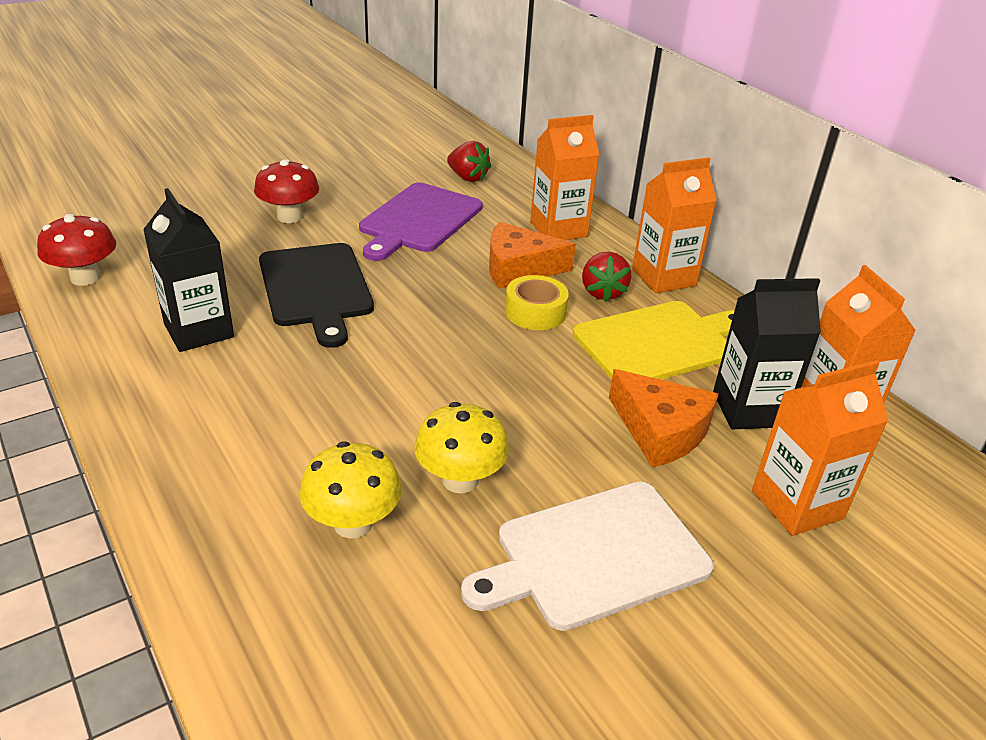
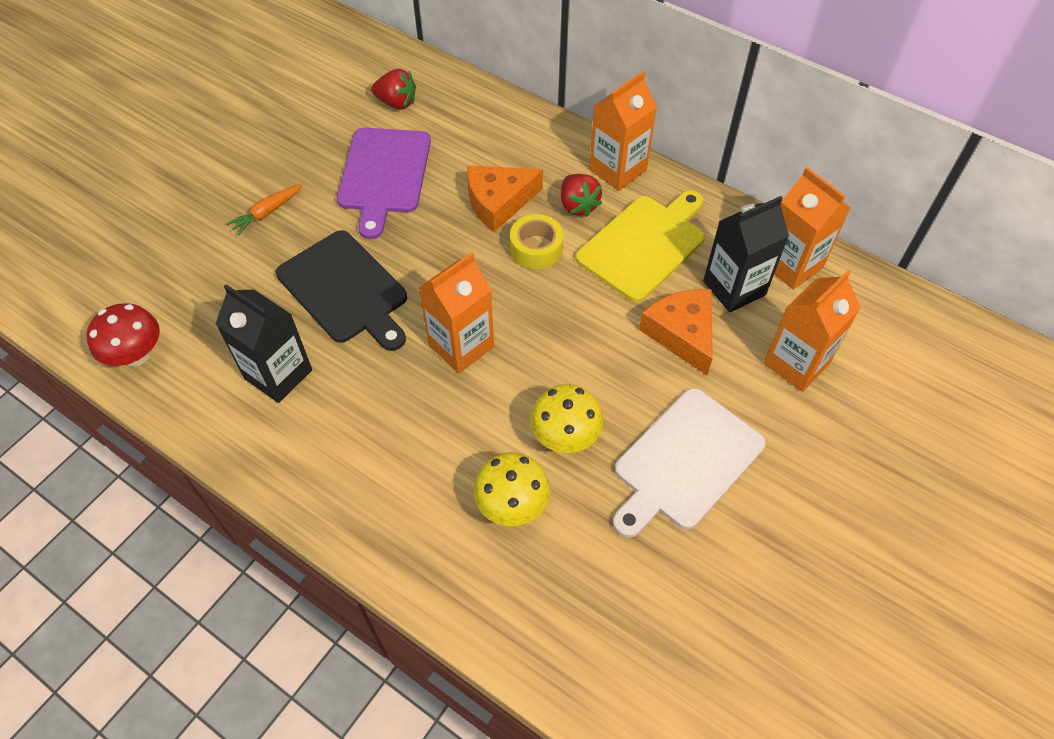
camera: 20 degrees left, 20 degrees up
red mushroom [254,159,319,223] -> orange carrot [227,184,303,235]
orange carton [530,115,600,240] -> orange carton moved to [418,252,494,374]
orange cheese [609,369,718,467] -> orange cheese turned 135 degrees counterclockwise [639,289,713,375]

